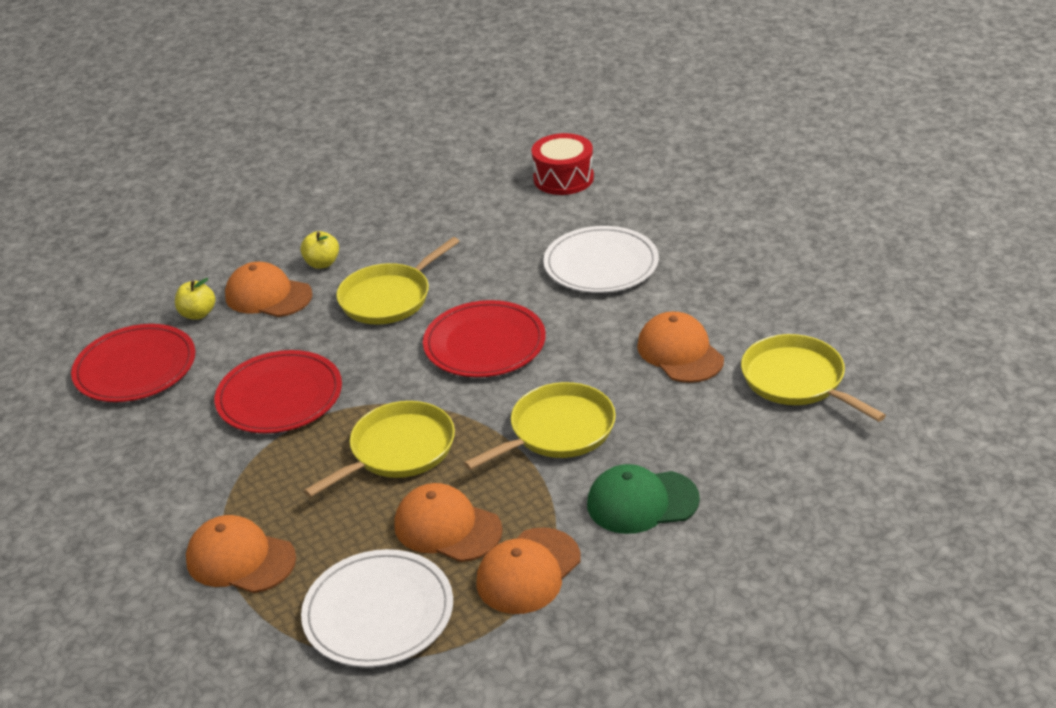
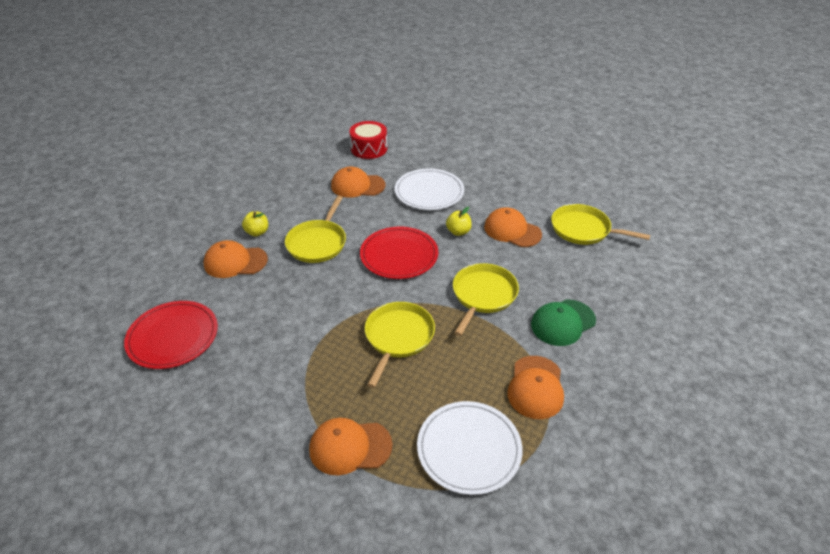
camera: 30 degrees left, 5 degrees up
yellow apple [175,278,215,320] -> yellow apple moved to [446,207,472,236]
red plate [215,350,342,433] -> none
orange cap [394,483,503,562] -> orange cap moved to [331,166,386,198]

